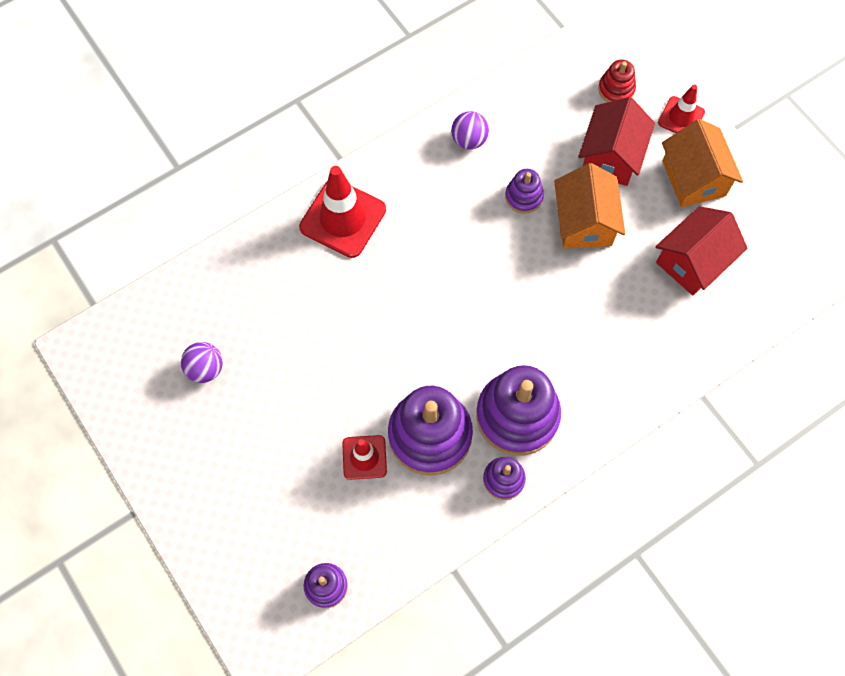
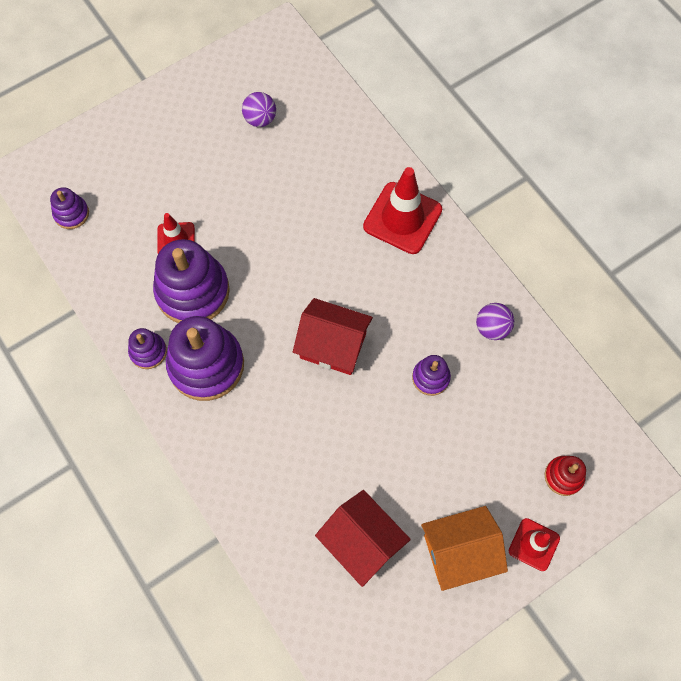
camera: 90 degrees right, 0 degrees up
orange house [554,163,625,249] -> none
red house [578,97,655,186] -> red house moved to [293,298,373,375]

